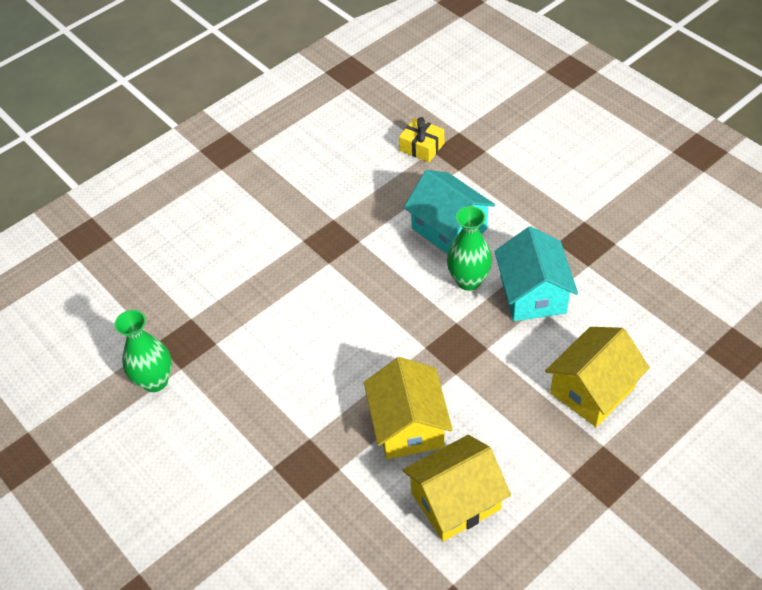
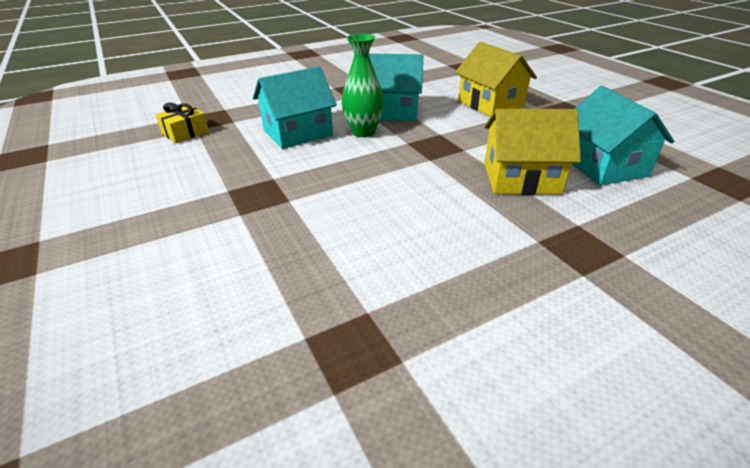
camera: 80 degrees left, 15 degrees down
green vase [115,310,172,392] -> none
yellow house [403,435,511,542] -> turquoise house [572,86,675,185]

